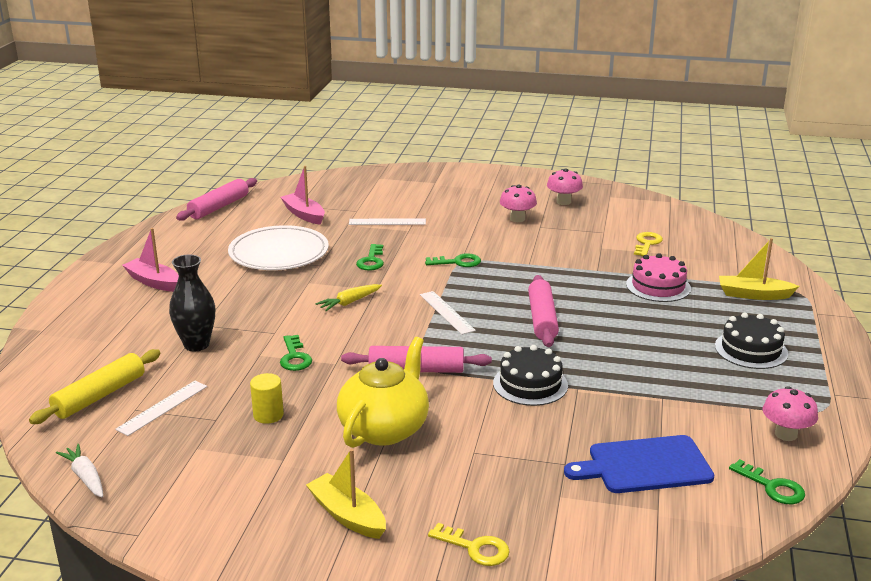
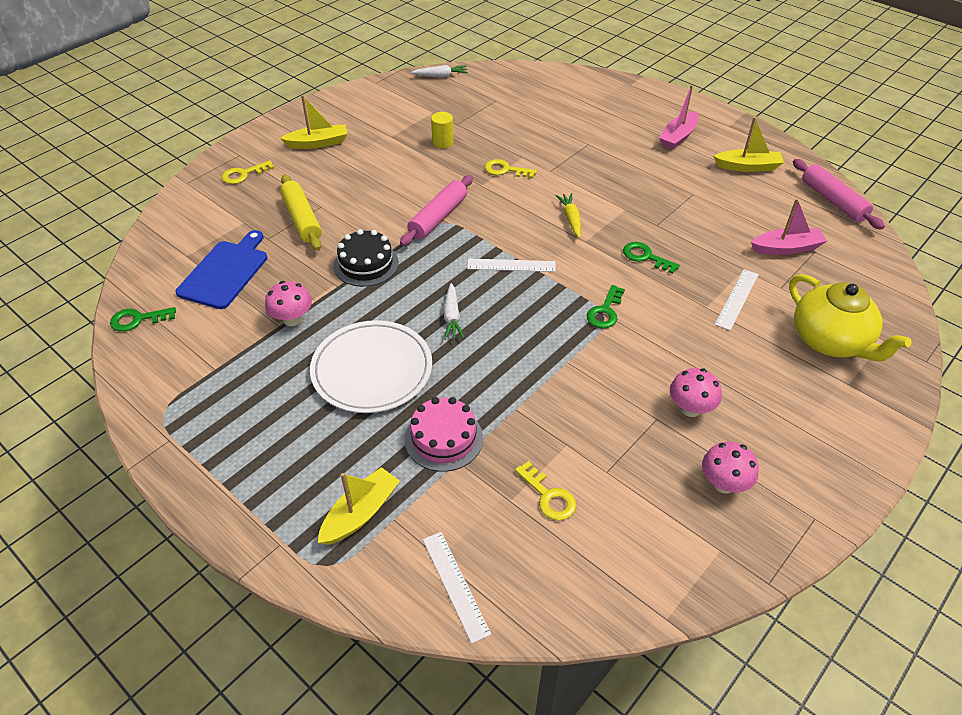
camera: 120 degrees right, 20 degrees up
yellow rolling pin [29,349,160,424] -> yellow rolling pin moved to [280,175,322,251]
white ruler [115,381,207,436] -> white ruler moved to [423,532,491,644]
pink boat [122,228,179,292] -> pink boat turned 150 degrees clockwise [659,85,698,150]
black vase [169,255,215,351] -> none
white plate [228,225,329,270] -> white plate moved to [310,320,432,413]
green key [280,335,312,371] -> yellow key [485,159,537,178]
yellow teapot [337,337,429,448] -> yellow teapot moved to [789,274,911,361]
pink rolling pin [528,275,559,347] -> white carrot [443,283,465,340]
black cake [715,313,788,369] -> none
pink mushroom [763,386,818,441] -> pink mushroom moved to [265,281,312,326]
none -> yellow boat [713,117,784,172]

